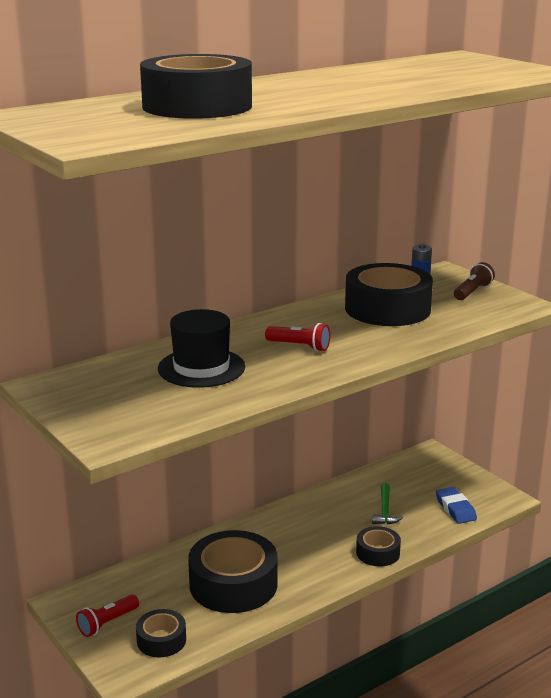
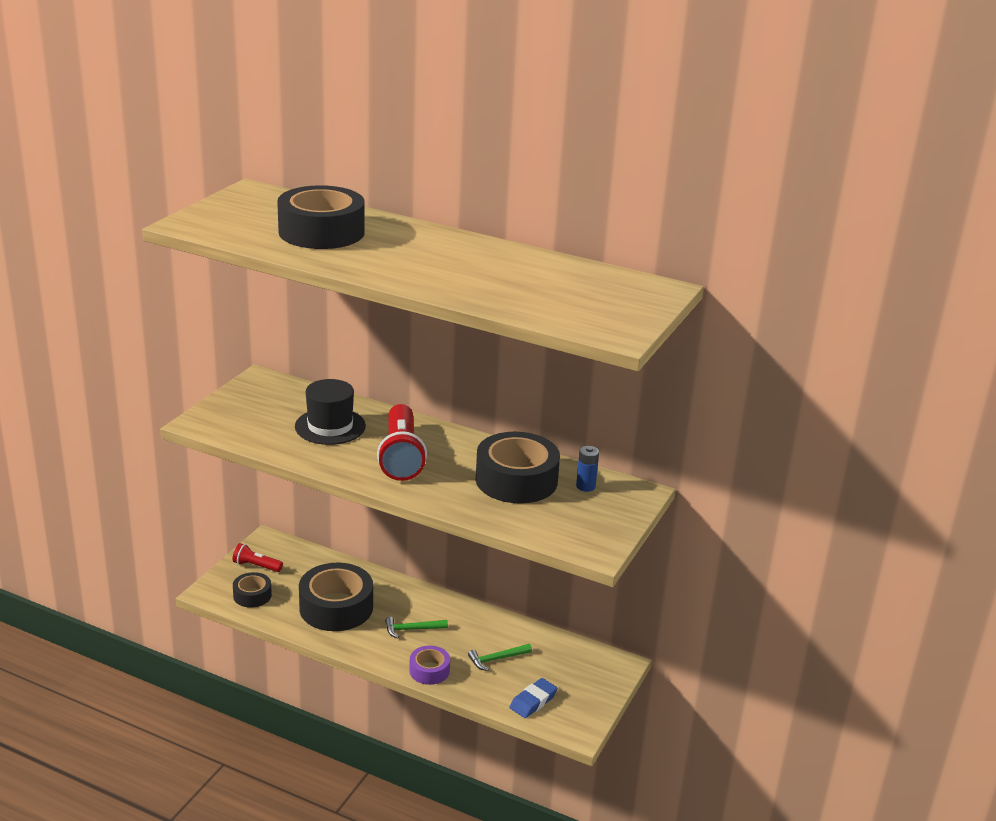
camera: 60 degrees right, 5 degrees up
red flashlight [265,323,330,352] -> red flashlight [377,404,427,481], size x1.96
black tape [356,526,401,566] -> purple tape [409,646,450,685]
brown flashlight [454,262,495,300] -> none
none -> green hammer [385,617,448,638]

